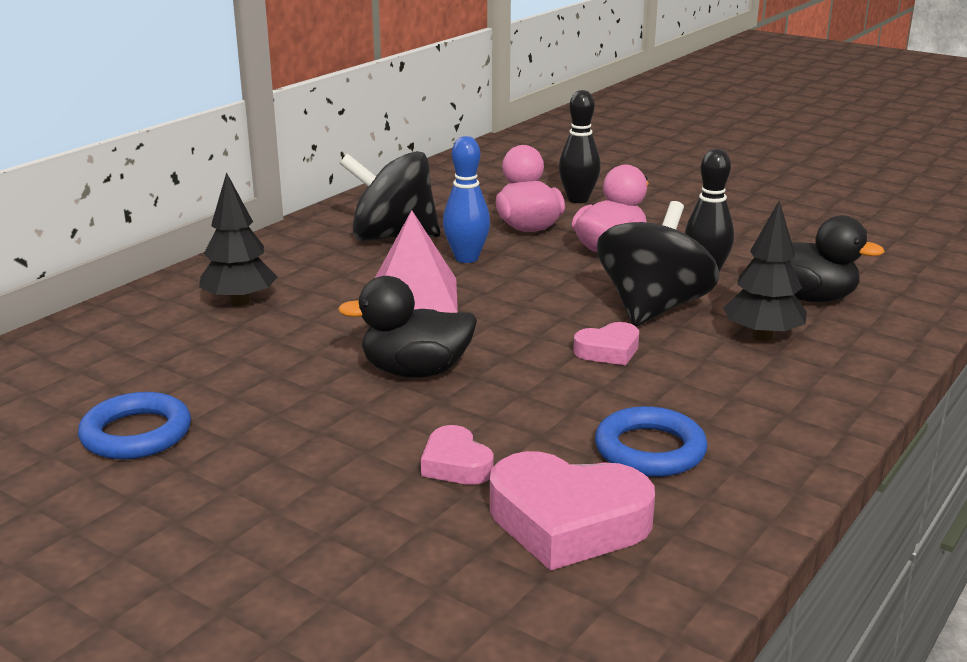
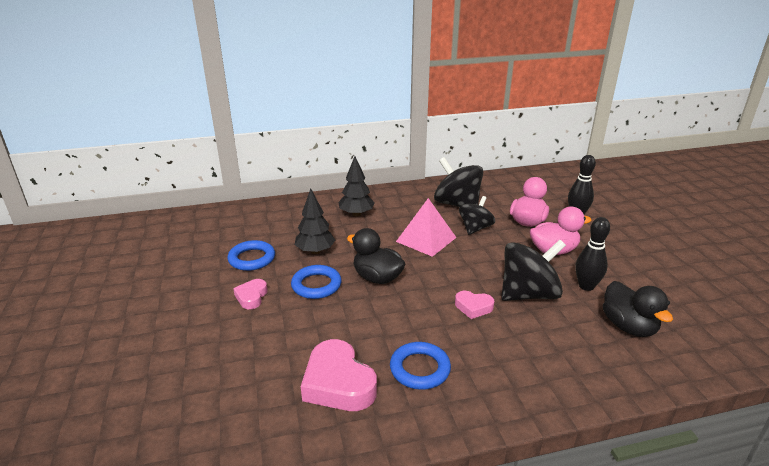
camera: 40 degrees right, 5 degrees up
pink heart [421,425,494,485] -> pink heart moved to [233,279,268,309]
blue bowling pin [443,136,490,263] -> black spinning top [459,196,495,235]
black tree [723,201,807,341] -> black tree moved to [295,188,335,254]
none -> blue ring [291,265,342,299]

